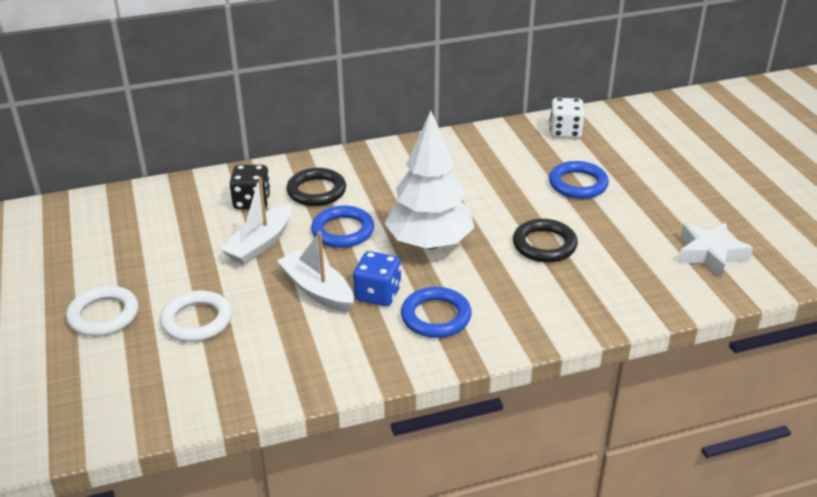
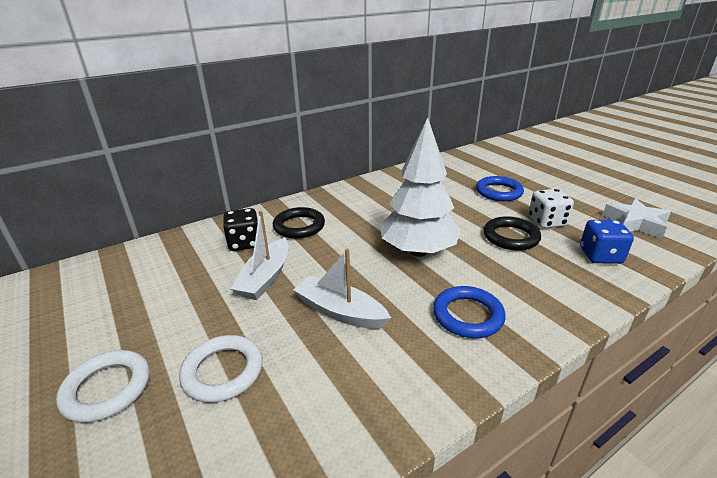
camera: 15 degrees left, 5 degrees down
blue ring [311,206,374,248] -> none
blue dice [353,251,401,306] -> blue dice moved to [580,220,634,264]
white dice [549,98,585,139] -> white dice moved to [528,189,574,228]

